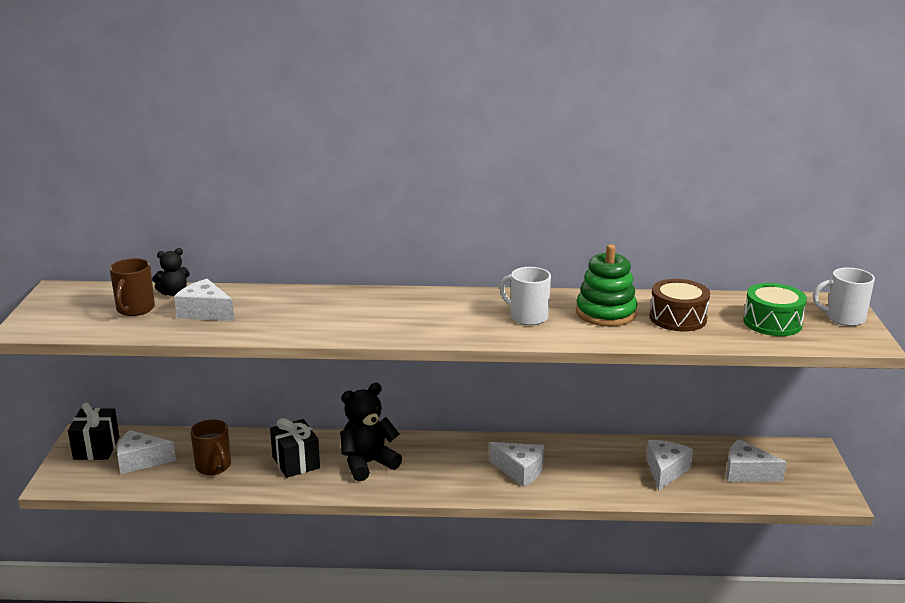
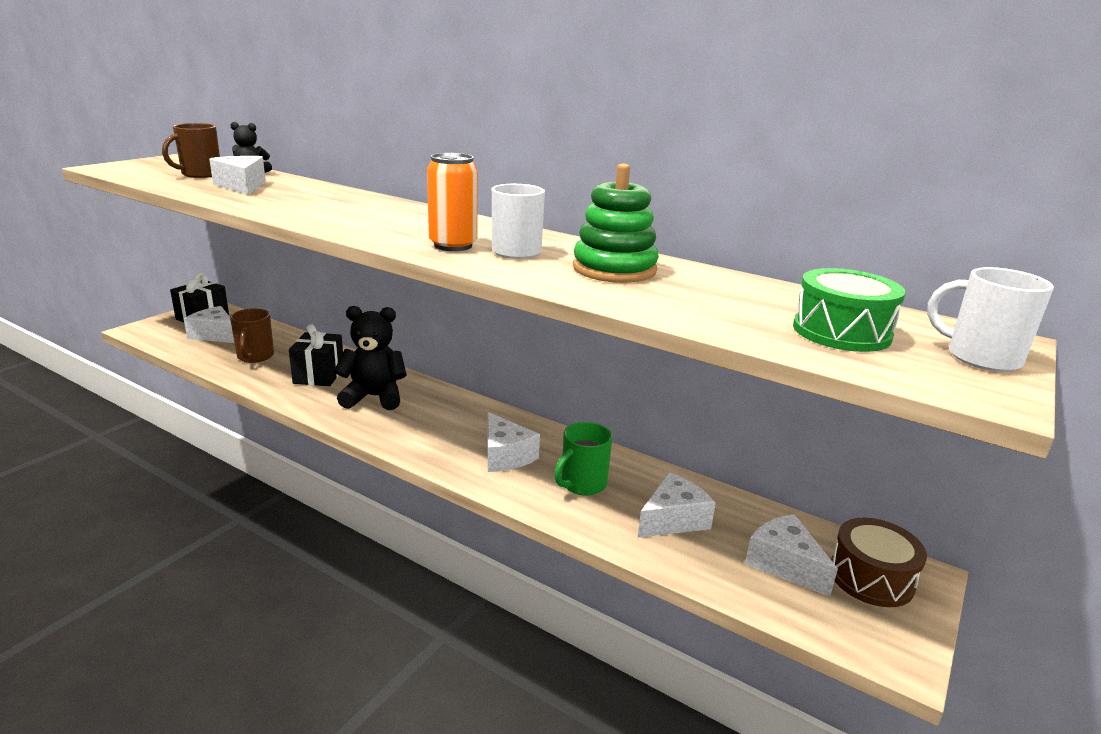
camera: 30 degrees right, 0 degrees up
brown drum [649,279,710,332] -> brown drum moved to [831,518,927,607]
none -> orange can [427,153,478,251]
none -> green mug [554,422,613,496]

